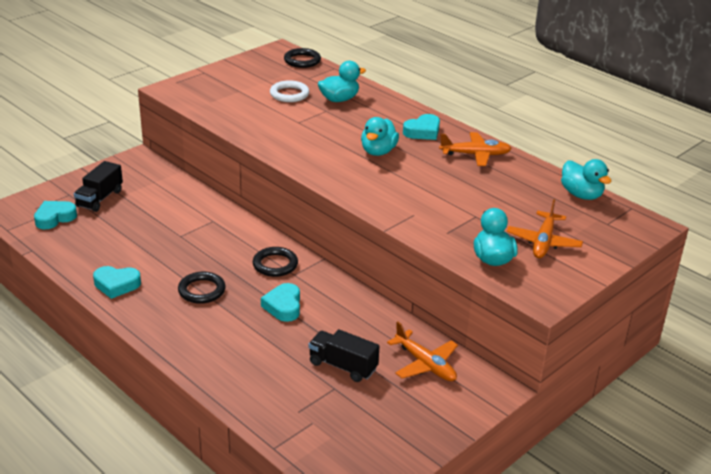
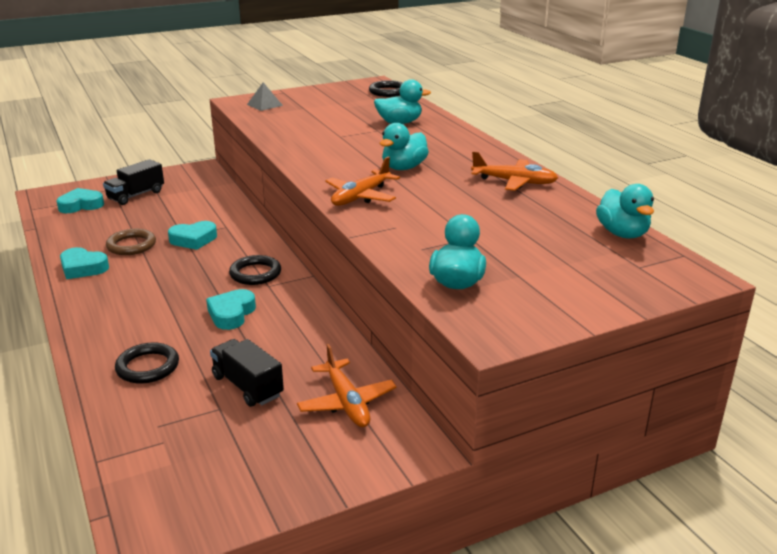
camera: 20 degrees right, 5 degrees down
black ring [178,272,226,304] -> black ring moved to [115,342,179,384]
white ring [270,80,309,102] -> none
turquoise heart [403,114,440,140] -> turquoise heart moved to [168,221,217,250]
orange plane [507,199,583,258] -> orange plane moved to [325,157,400,206]
none -> brown ring [106,229,156,255]
none -> grey pyramid [247,82,283,111]

